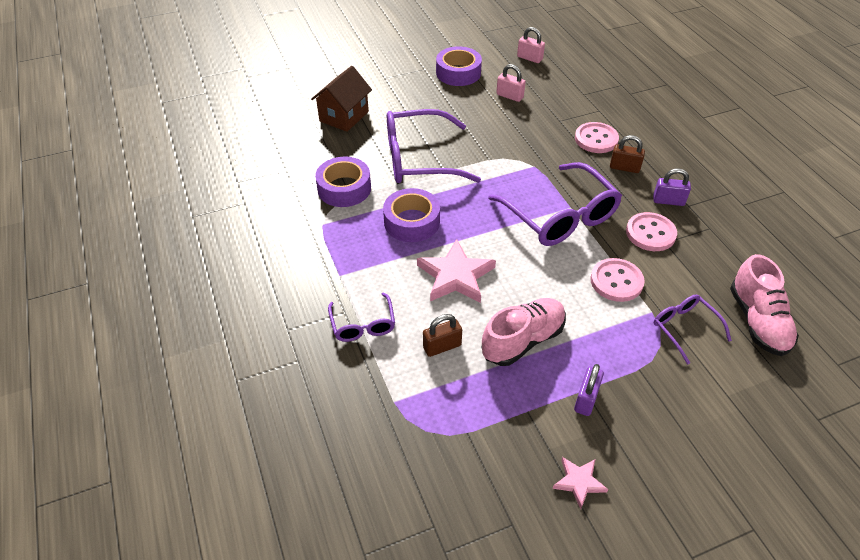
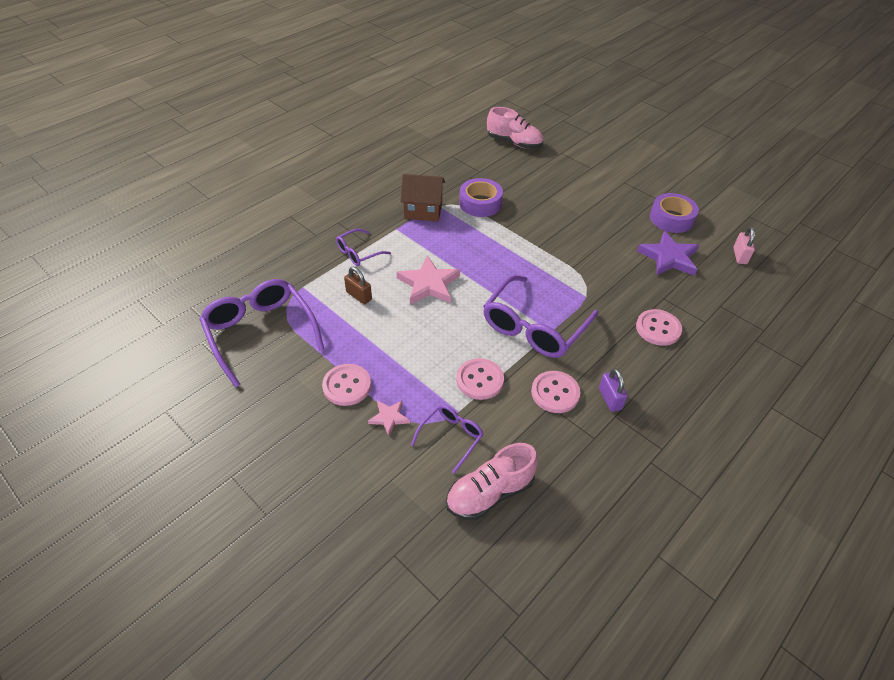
camera: 65 degrees right, 0 degrees up
brown house [311,66,372,132] -> brown house moved to [400,174,445,221]
purple tape [383,188,440,242] -> none
purple glasses [387,109,481,183] -> purple glasses moved to [199,279,324,388]
pink shoe [481,298,566,366] -> pink shoe moved to [487,107,544,149]
pink padlock [496,64,526,102] -> purple star [637,231,699,276]
pink star [552,457,608,509] -> pink star moved to [368,401,410,436]
purple padlock [574,364,604,416] -> pink button [322,364,371,406]
brown padlock [610,135,645,173] -> none

